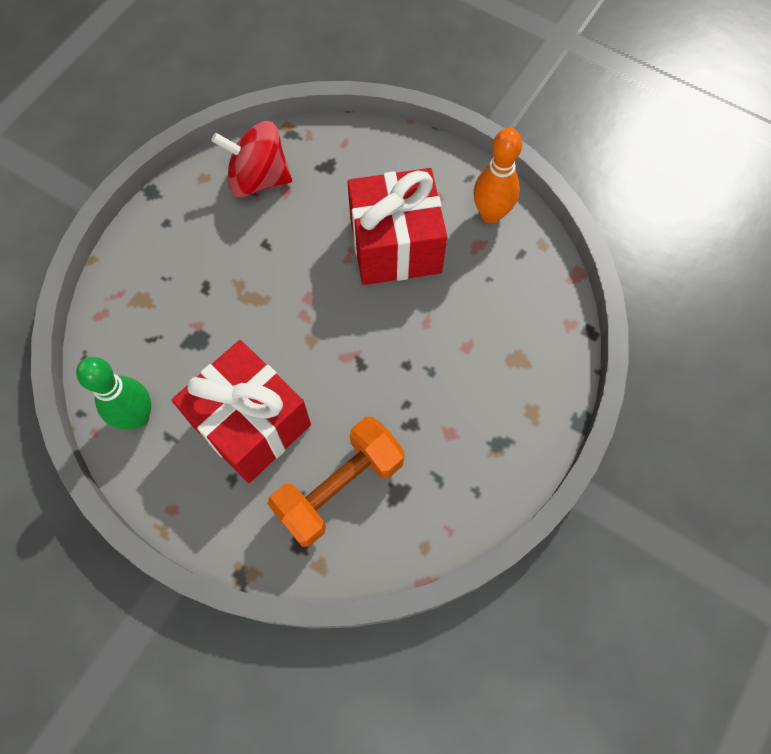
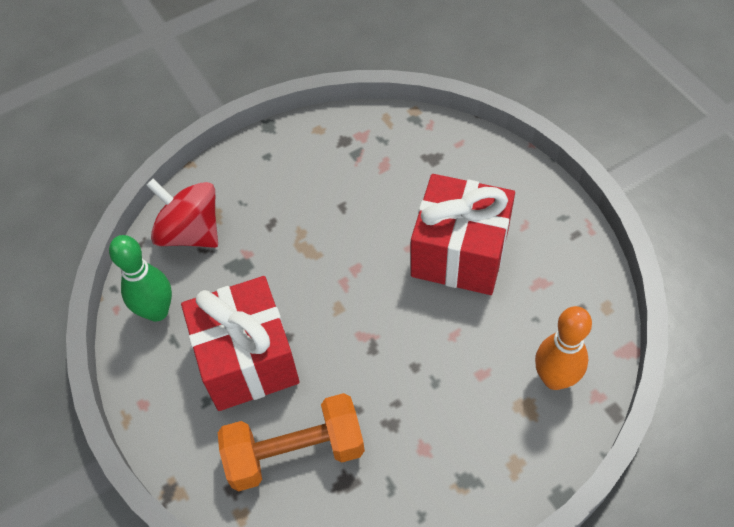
camera: 30 degrees right, 10 degrees down
red spinning top [211,121,292,197] -> red spinning top moved to [146,179,218,248]
orange bowling pin [474,128,522,224] -> orange bowling pin moved to [535,306,592,390]

